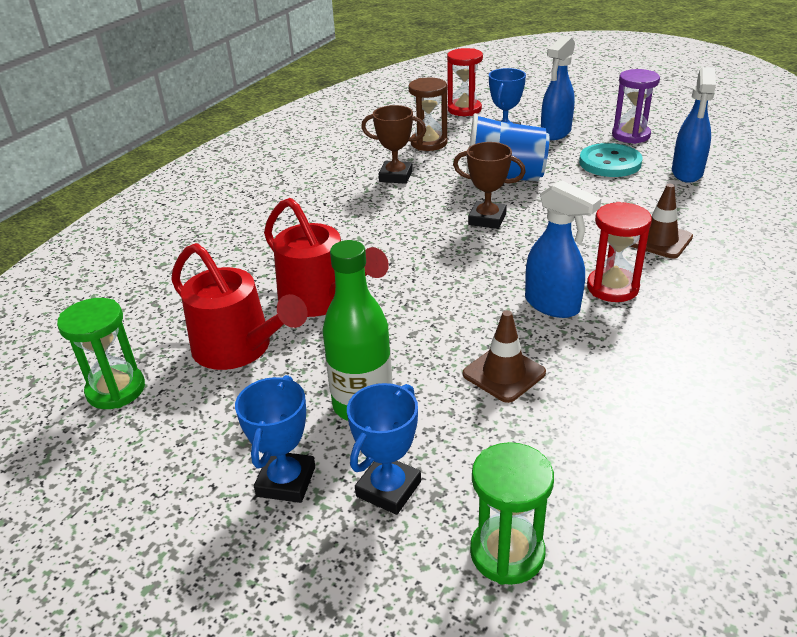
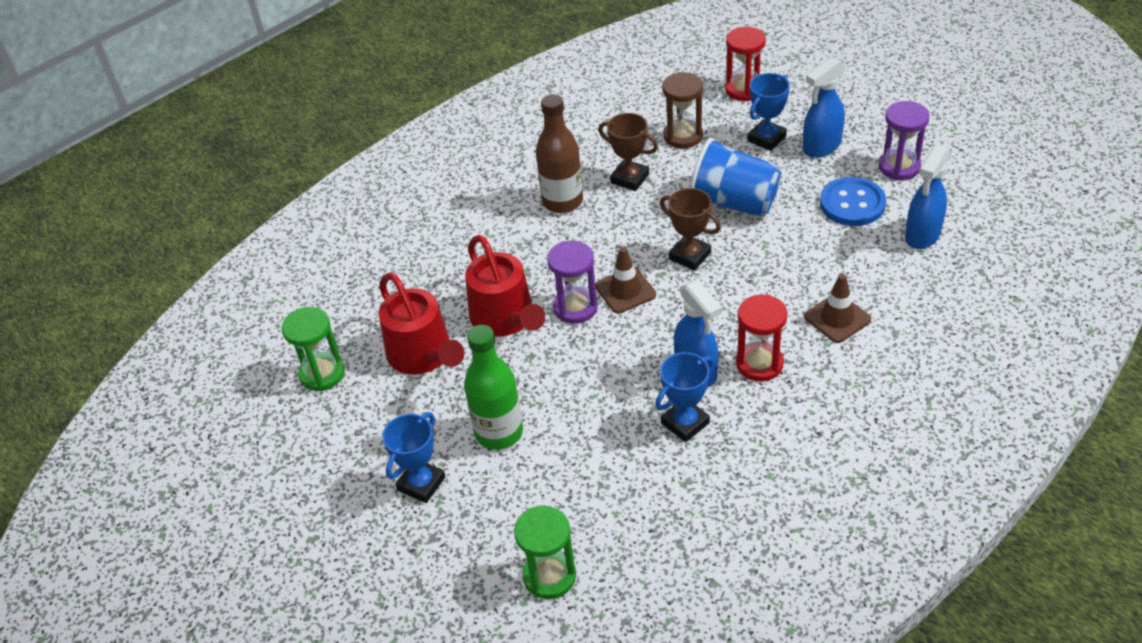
camera: 20 degrees right, 10 degrees up
blue trophy [347,383,421,515] -> blue trophy moved to [655,352,714,442]
brown traffic cone [463,310,546,403] -> brown traffic cone moved to [595,247,656,313]
turquoise button [579,143,643,177] -> blue button [820,177,886,226]
none -> brown bottle [536,94,583,213]
none -> purple hourglass [547,240,598,324]

